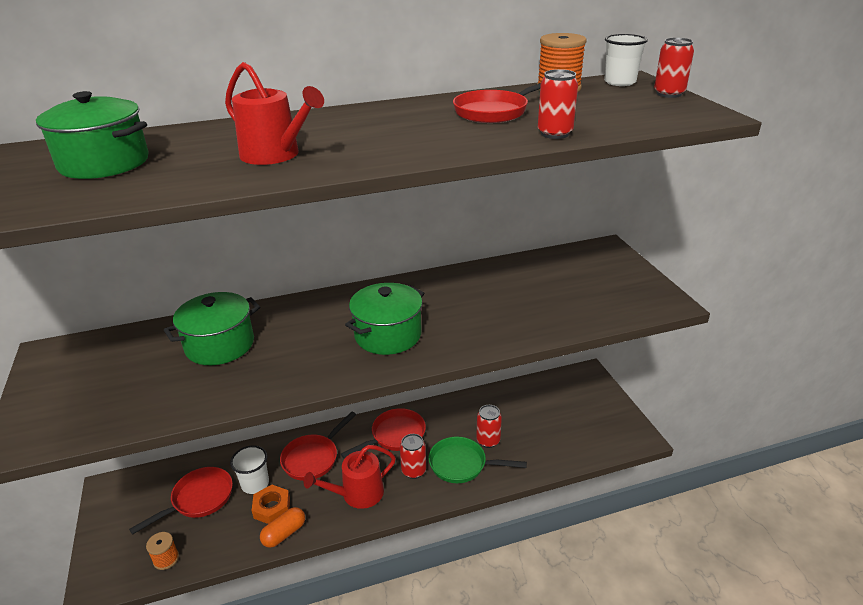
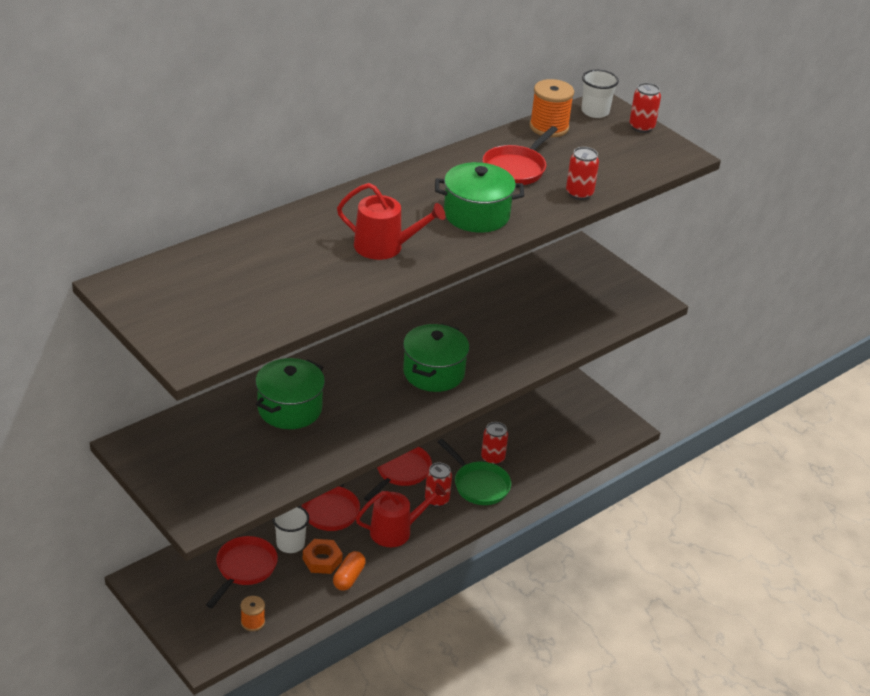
camera: 25 degrees left, 5 degrees up
green pot [36,91,149,179] -> green pot moved to [435,162,524,233]
red watering can [304,445,396,509] -> red watering can turned 150 degrees counterclockwise [356,483,446,547]
green pan [428,437,527,483] -> green pan turned 120 degrees counterclockwise [438,439,511,505]

